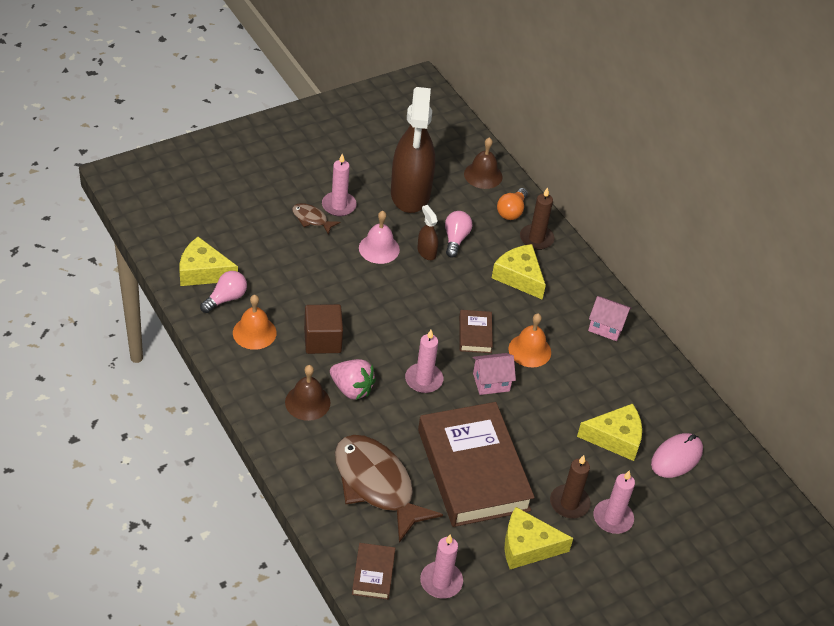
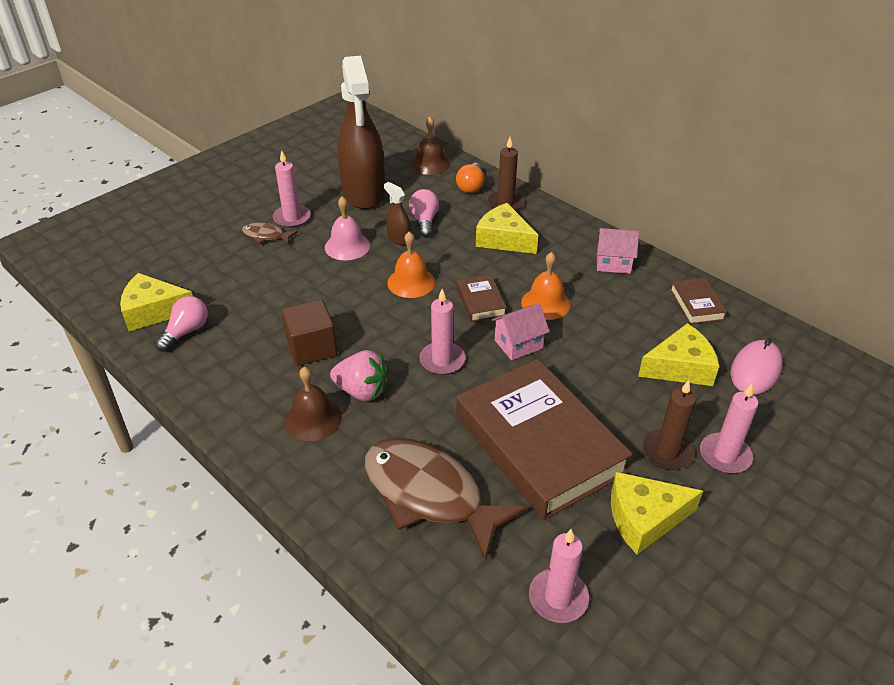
camera: 10 degrees left, 5 degrees down
orange bell [233,295,277,350] -> orange bell moved to [387,231,435,298]
brown book [352,543,396,600] -> brown book moved to [670,278,727,324]

